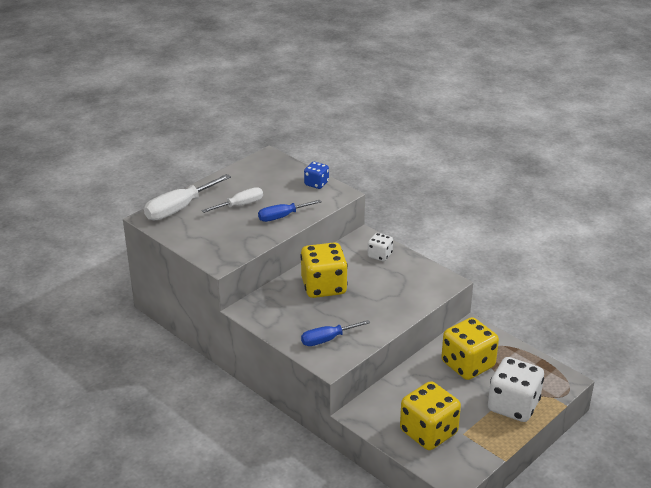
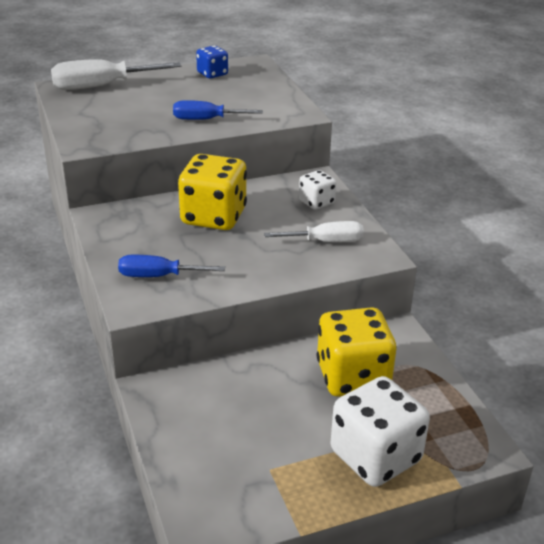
camera: 25 degrees right, 0 degrees up
white screwdriver [202,187,263,213] -> white screwdriver moved to [264,221,364,242]
blue dice [304,162,329,189] -> blue dice moved to [196,46,228,78]
yellow dice [400,381,461,450] -> none

